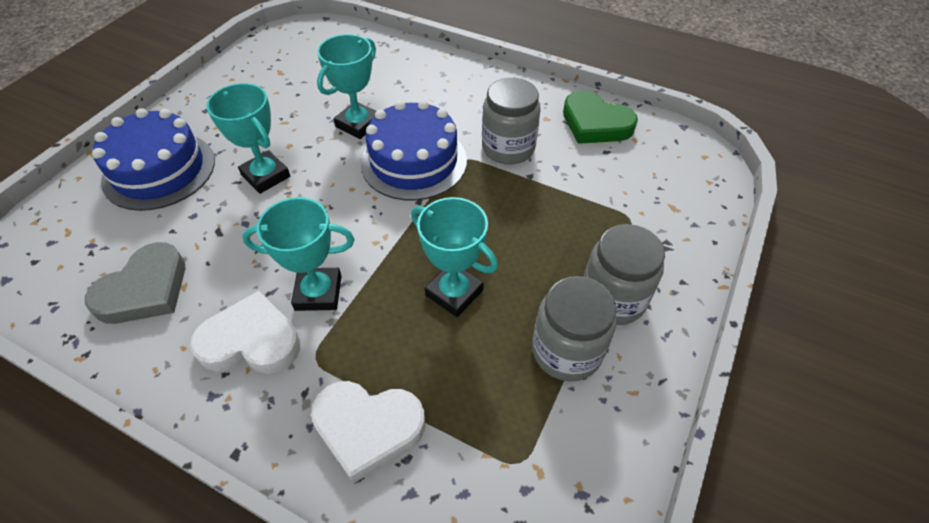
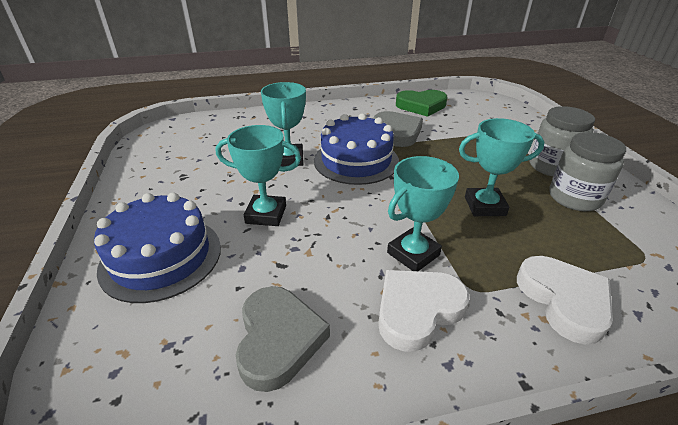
camera: 40 degrees left, 15 degrees down
white heart [311,381,425,484] -> white heart turned 75 degrees counterclockwise [517,256,613,344]
grey jar [482,78,541,164] -> grey heart [374,111,423,147]

